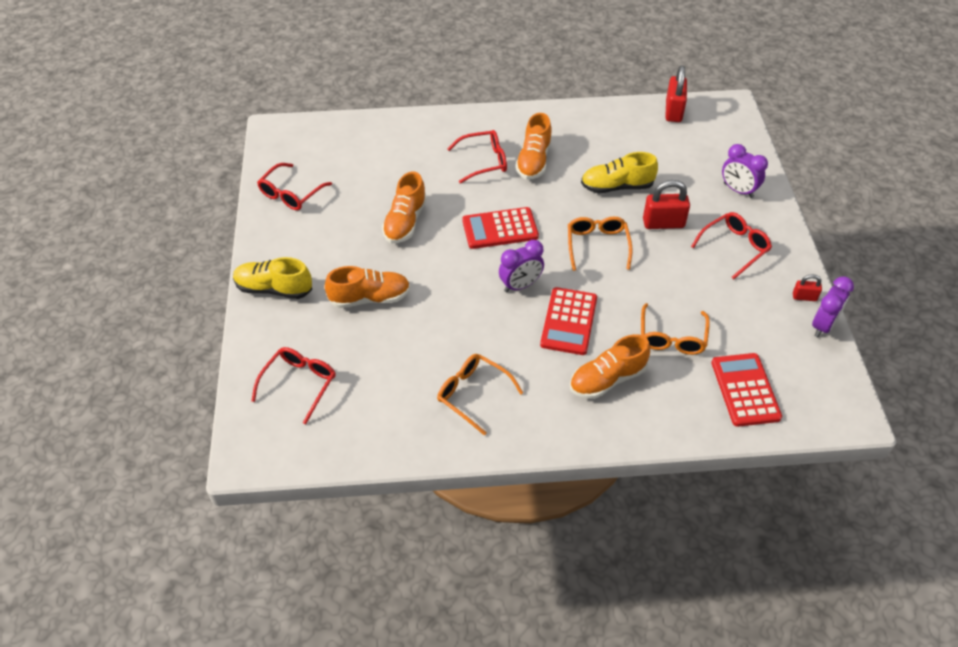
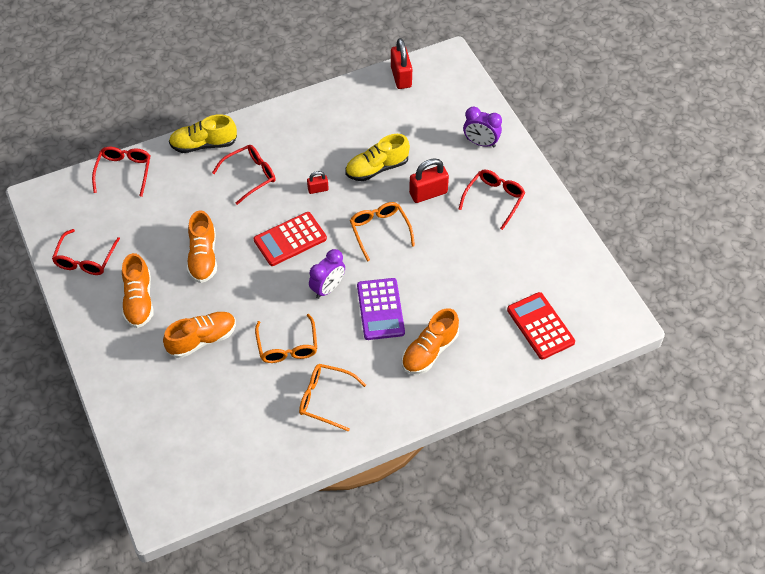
camera: 20 degrees left, 5 degrees up
yellow shoe [233,257,312,299] -> yellow shoe moved to [169,114,237,153]
red glasses [251,347,336,424] -> red glasses moved to [92,147,150,197]
orange shoe [515,113,552,180] -> orange shoe moved to [122,253,154,328]
red calculator [540,287,597,355] -> purple calculator [357,278,405,340]
orange glasses [641,303,710,355] -> orange glasses moved to [255,314,317,363]
red padlock [793,274,822,301] -> red padlock moved to [307,171,329,194]
purple clock [812,276,854,337] -> none

